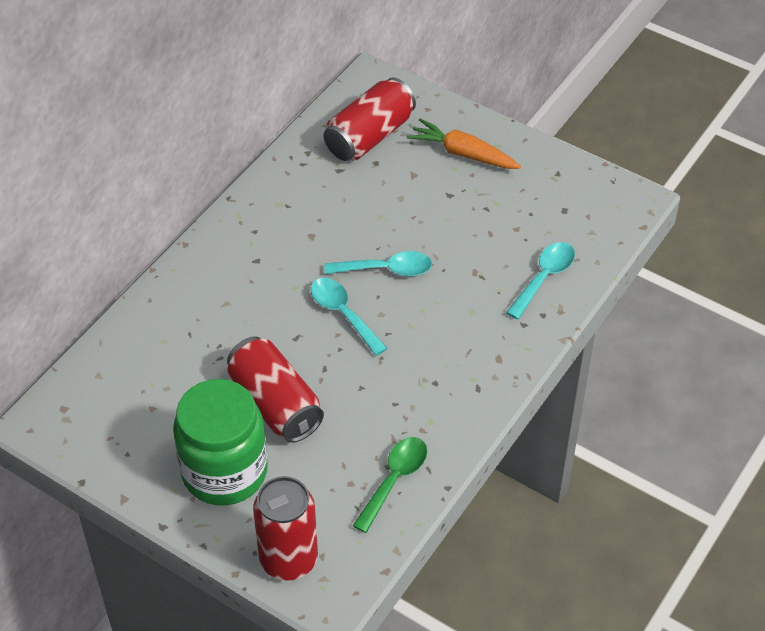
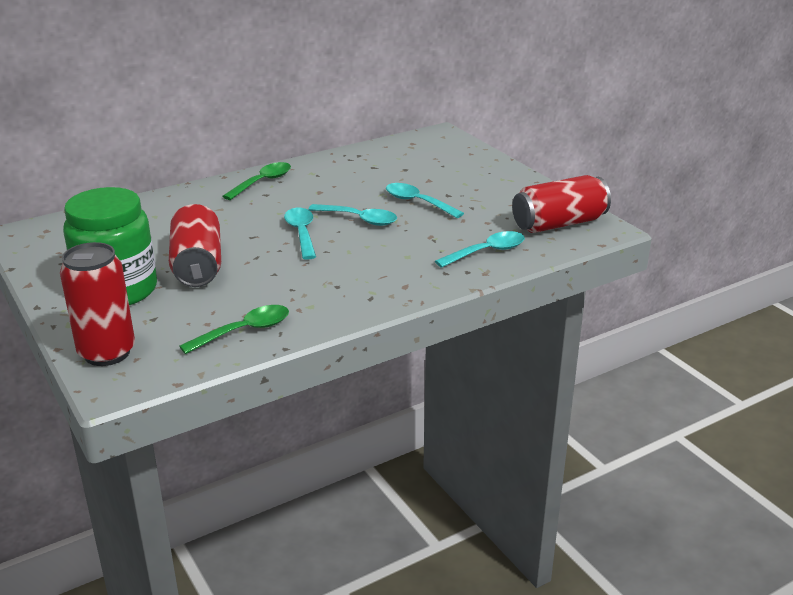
camera: 25 degrees right, 20 degrees down
red can [324,77,416,161] -> red can moved to [512,175,611,233]
orange carrot [407,118,521,169] -> none
none -> green spoon [222,162,291,200]
none -> turquoise spoon [386,183,464,218]

